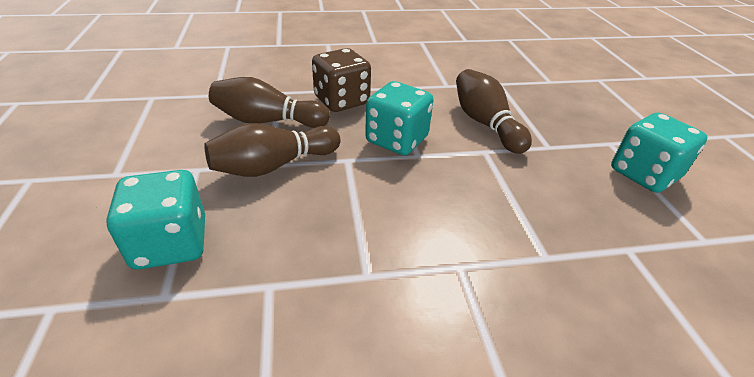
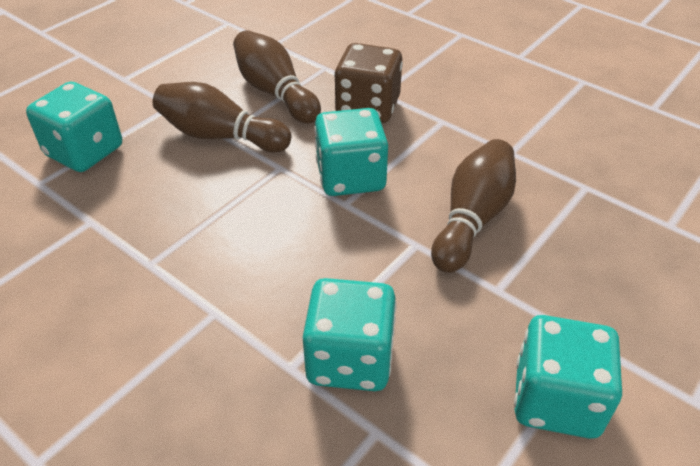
camera: 50 degrees right, 5 degrees up
none -> turquoise dice [303,278,396,391]

